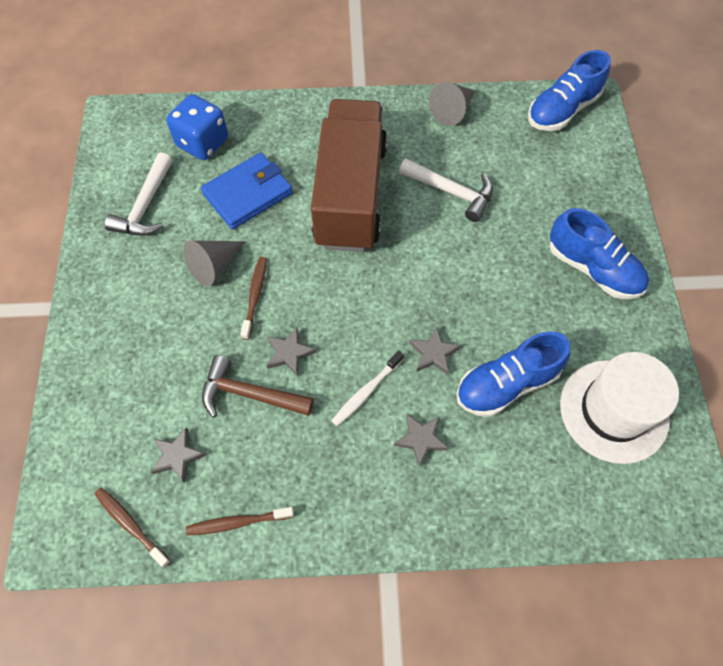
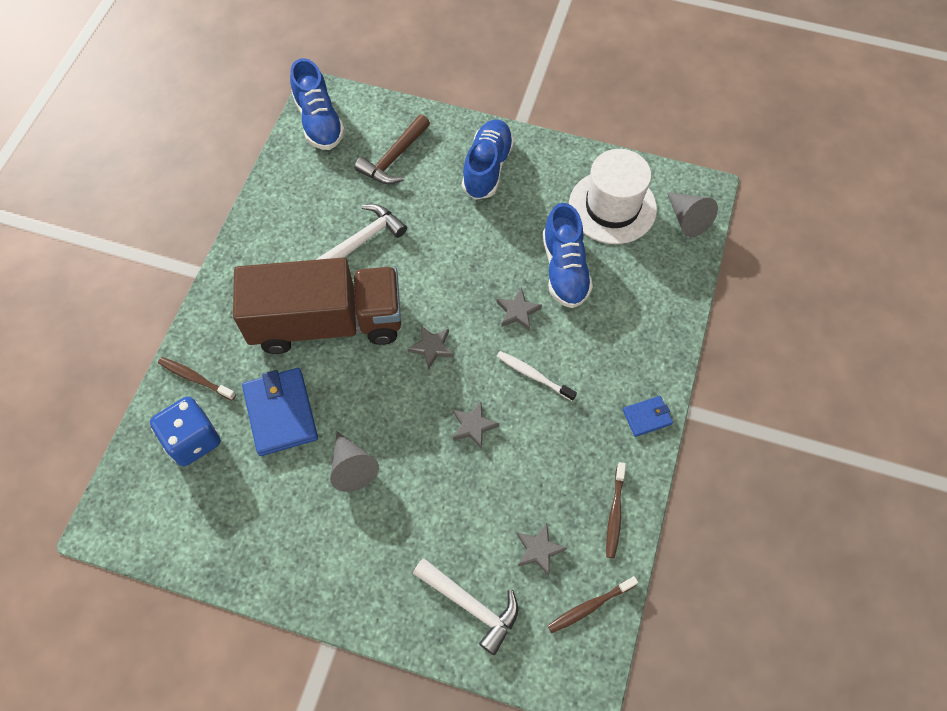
camera: 70 degrees left, 0 degrees up
white hammer [105,152,172,236] -> white hammer moved to [413,558,518,655]
brown hammer [202,355,314,418] -> brown hammer moved to [355,114,430,184]
brown toothbrush [240,257,267,340] -> brown toothbrush moved to [158,357,236,400]
brown truck [311,99,387,252] -> brown truck turned 150 degrees clockwise [233,258,401,354]
white toothbrush [331,351,404,426] -> white toothbrush turned 150 degrees clockwise [496,351,577,401]
grey star [394,414,449,467] -> grey star moved to [407,325,454,370]
grey cone [429,82,475,126] -> grey cone moved to [667,192,718,237]
blue shoe [550,208,649,299] -> blue shoe turned 45 degrees counterclockwise [462,120,514,200]
none -> blue wallet [623,396,673,437]

